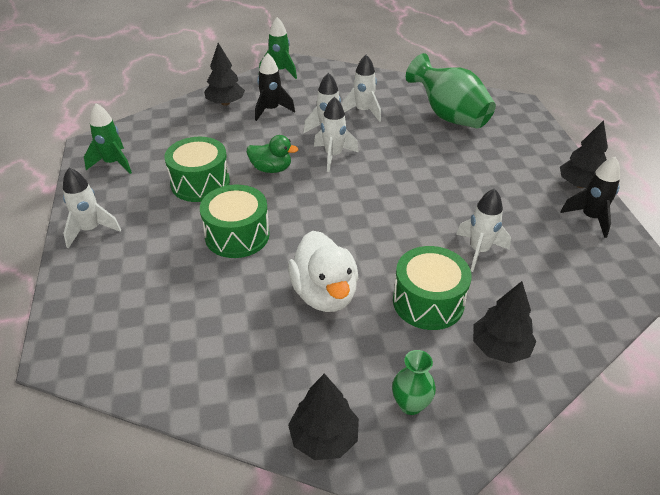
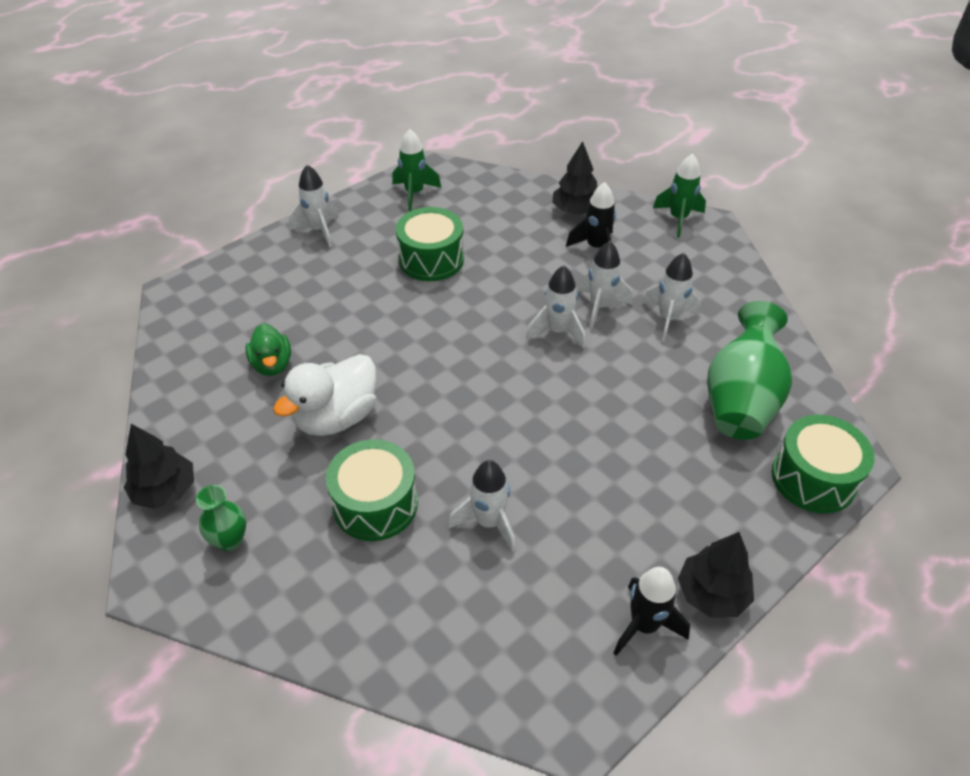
camera: 60 degrees right, 5 degrees up
green drum [200,185,270,258] -> green drum moved to [772,415,874,514]
green duck [247,135,298,173] -> green duck moved to [245,323,291,376]
black tree [473,281,537,363] -> none

